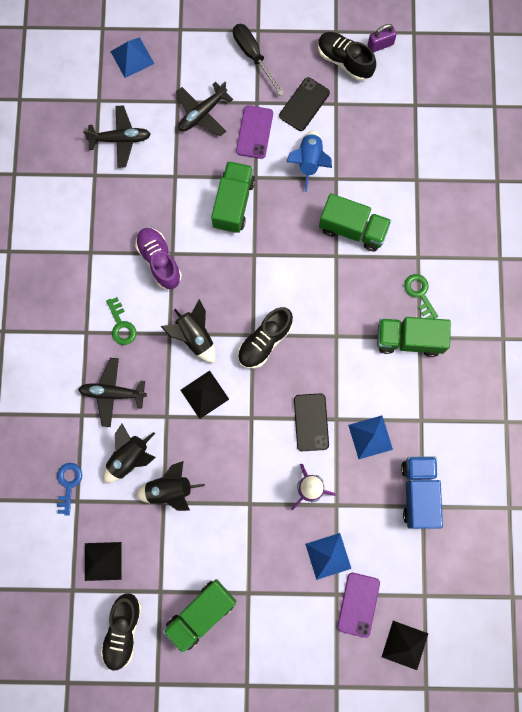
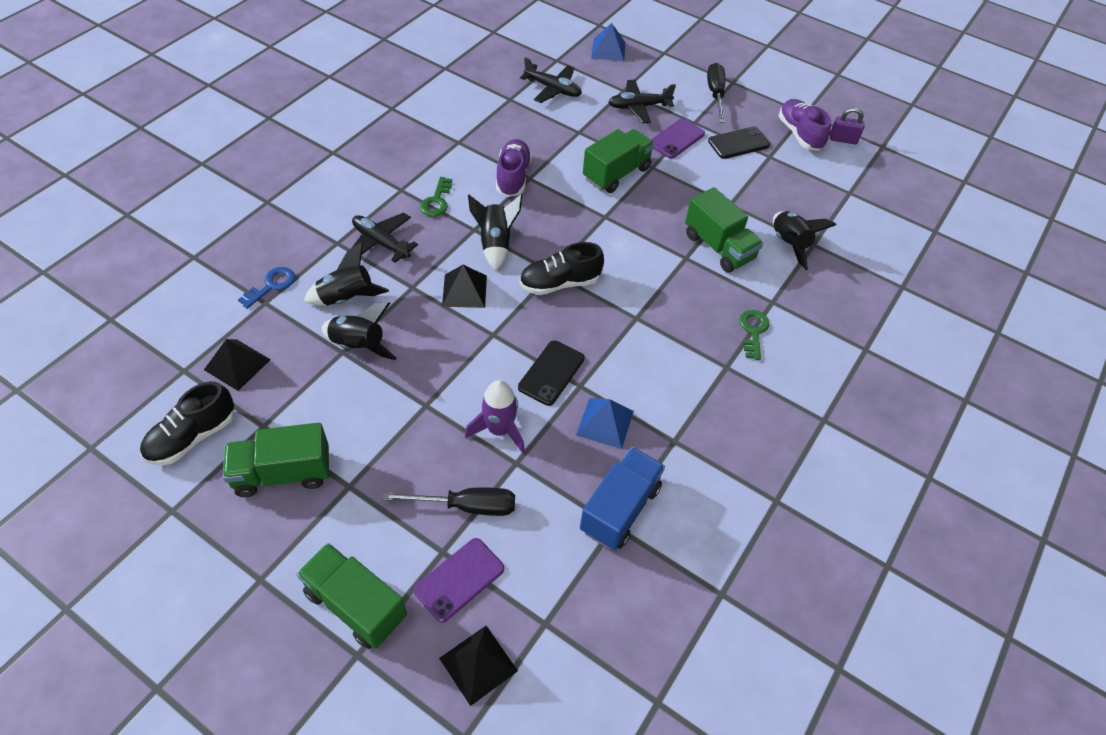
camera: 30 degrees right, 25 degrees down
blue rocket [286,130,332,192] -> none
blue pyramid [305,533,351,580] -> black screwdriver [382,488,515,516]
black shoe [318,32,376,81] -> purple shoe [778,99,831,151]
green truck [377,317,451,357] -> green truck moved to [296,543,407,649]
none -> black rocket [773,211,836,270]

